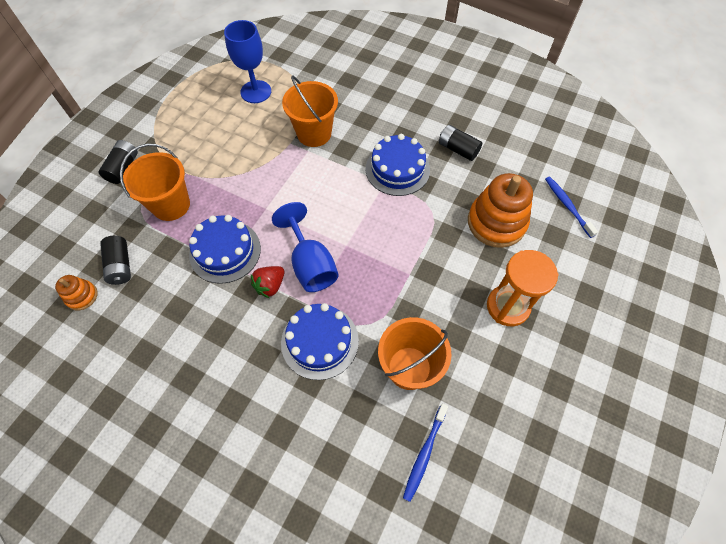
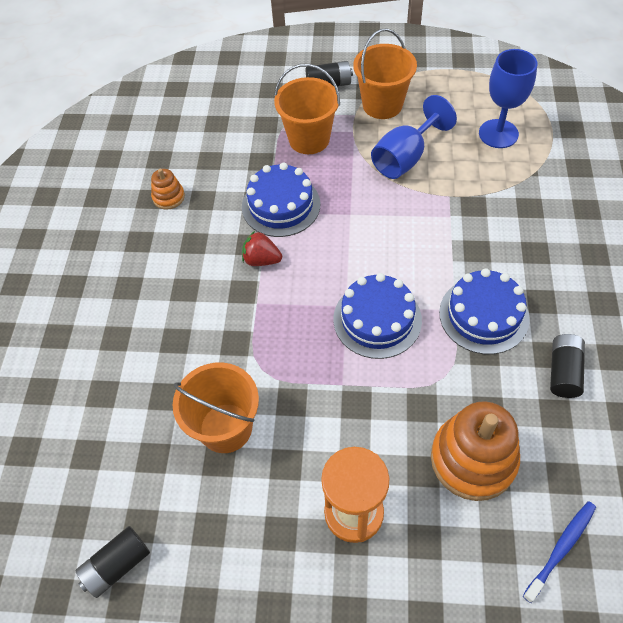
camera: 70 degrees right, 5 degrees down
orange stacking toy [55,275,97,310] -> orange stacking toy moved to [151,169,185,210]
black battery [100,236,131,285] -> black battery moved to [76,526,150,598]
blue goblet [272,202,339,292] -> blue goblet moved to [371,95,457,179]
blue cake [281,303,359,380] -> blue cake moved to [333,273,422,359]
orange bucket [282,75,338,147] -> orange bucket moved to [353,28,417,119]
blue toothbrush [403,403,448,502] -> none

